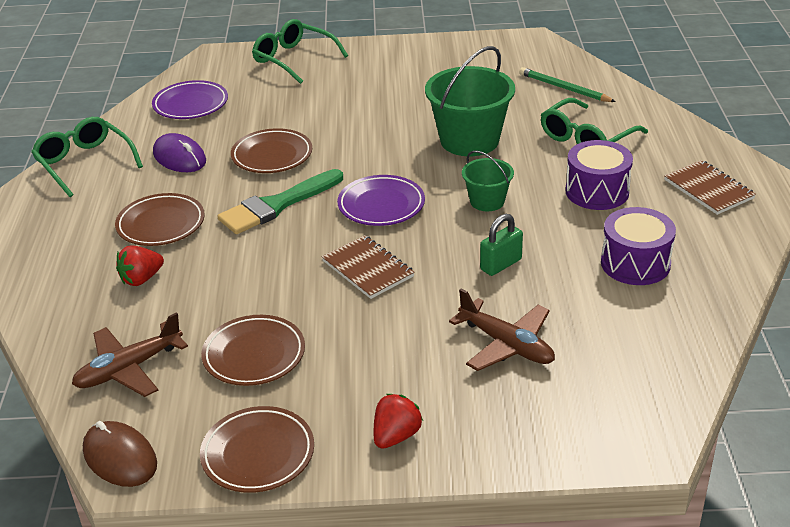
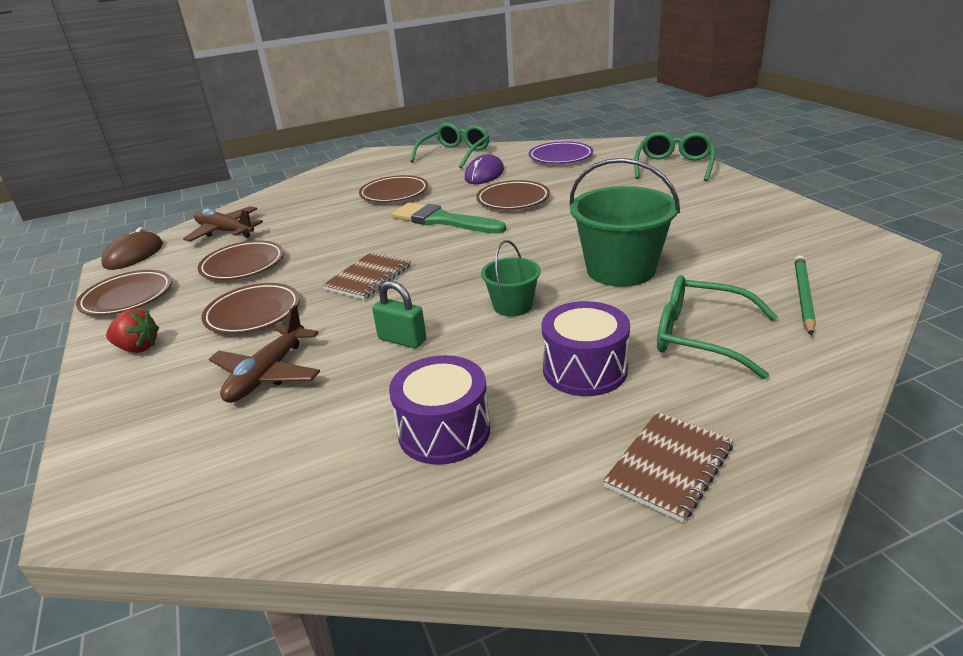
camera: 70 degrees right, 5 degrees down
red strawberry [116,246,164,286] -> none
purple plate [337,175,425,226] -> none
none -> brown plate [202,283,300,334]

